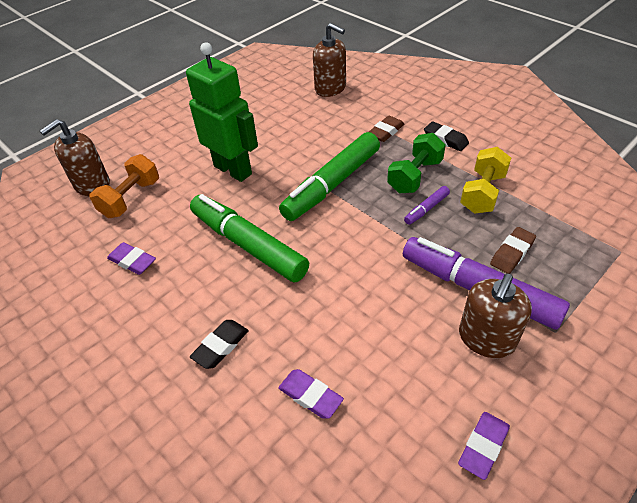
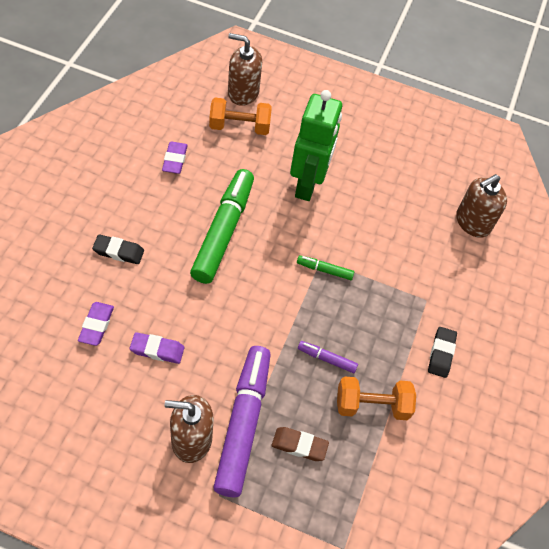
camera: 55 degrees right, 10 degrees up
green marker [279,132,380,221] -> green marker [297,255,354,280], size x0.43
brown soap dispenser [313,23,346,97] -> brown soap dispenser turned 45 degrees clockwise [456,174,507,238]
brown eraser [369,116,404,142] -> none
green dumbbell [387,133,446,193] -> none
purple eraser [458,412,510,480] -> purple eraser moved to [130,332,184,364]
yellow dumbbell [460,147,511,214] -> orange dumbbell [337,376,416,420]

